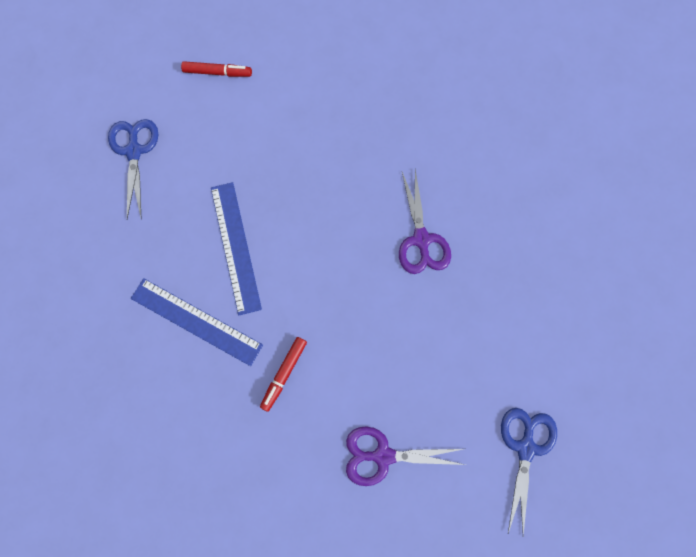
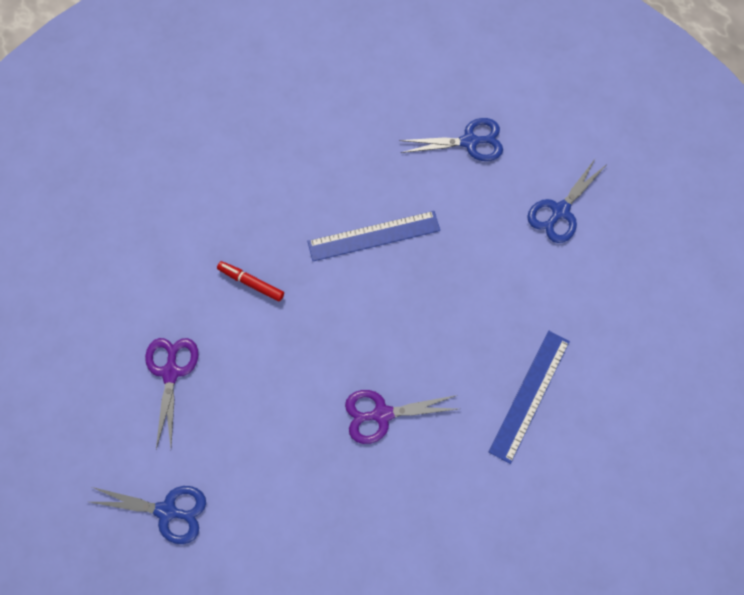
camera: 90 degrees right, 5 degrees down
blue ruler [131,278,263,366] -> blue ruler moved to [489,331,570,464]
red marker [181,61,252,77] -> blue scissors [527,158,607,243]

